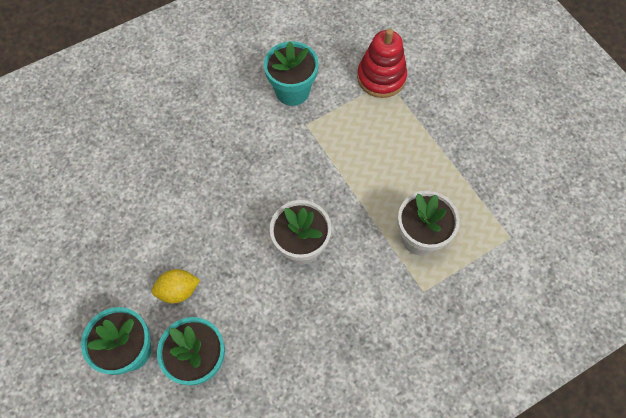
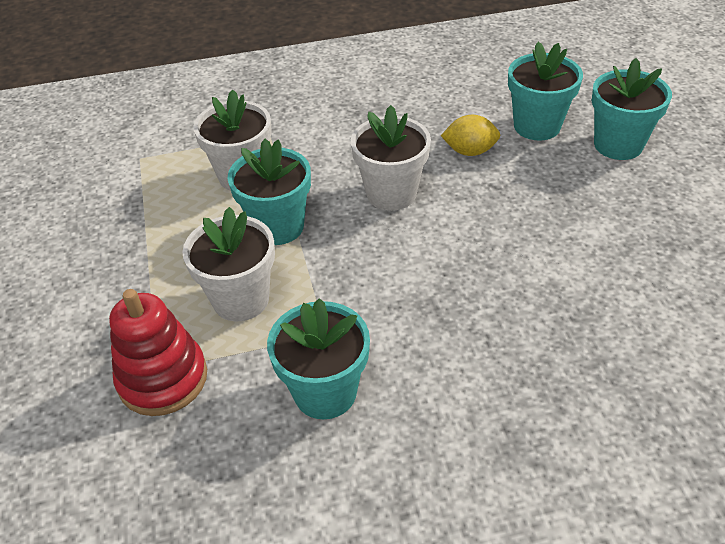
camera: 160 degrees left, 20 degrees down
yellow lemon [152,269,200,303] -> yellow lemon moved to [441,115,500,156]
none -> white flower pot [182,207,275,321]
none -> turquoise flower pot [228,139,311,245]

